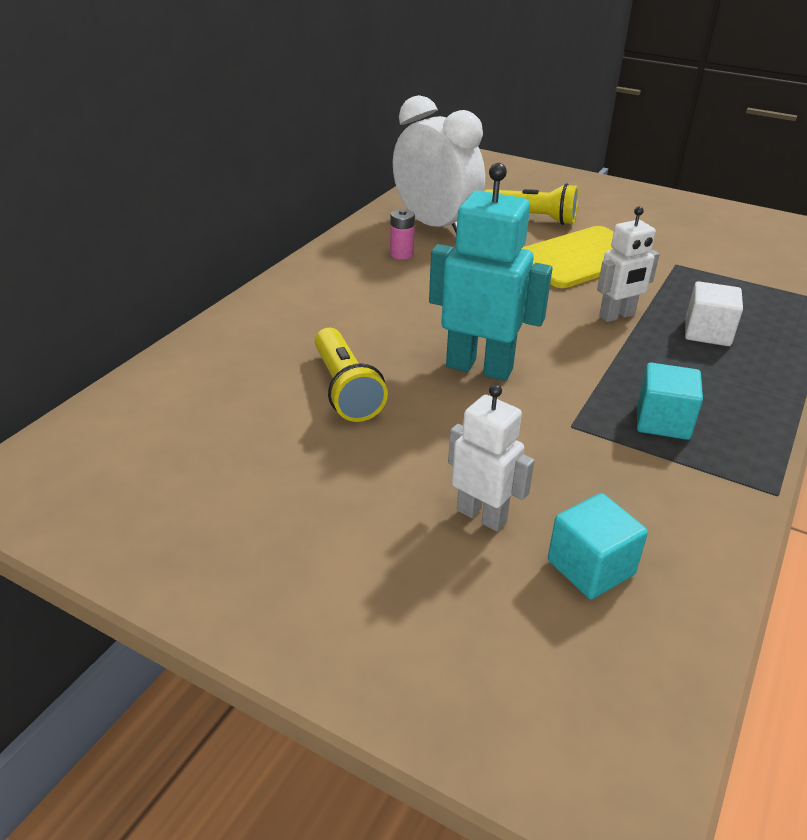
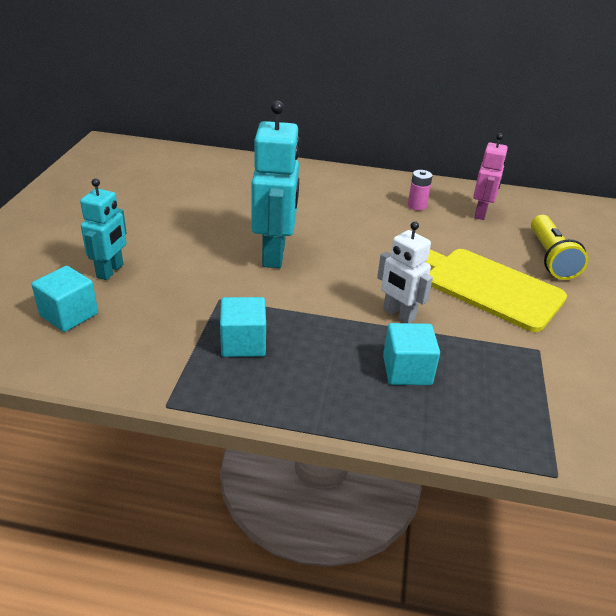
camera: 70 degrees right, 0 degrees up
yellow flashlight [315,328,388,422] -> none
white clock [393,95,485,233] -> pink robot [473,133,508,220]
white robot [448,384,535,531] -> turquoise robot [80,179,127,280]
white cube [685,281,743,346] -> turquoise cube [383,323,440,385]

